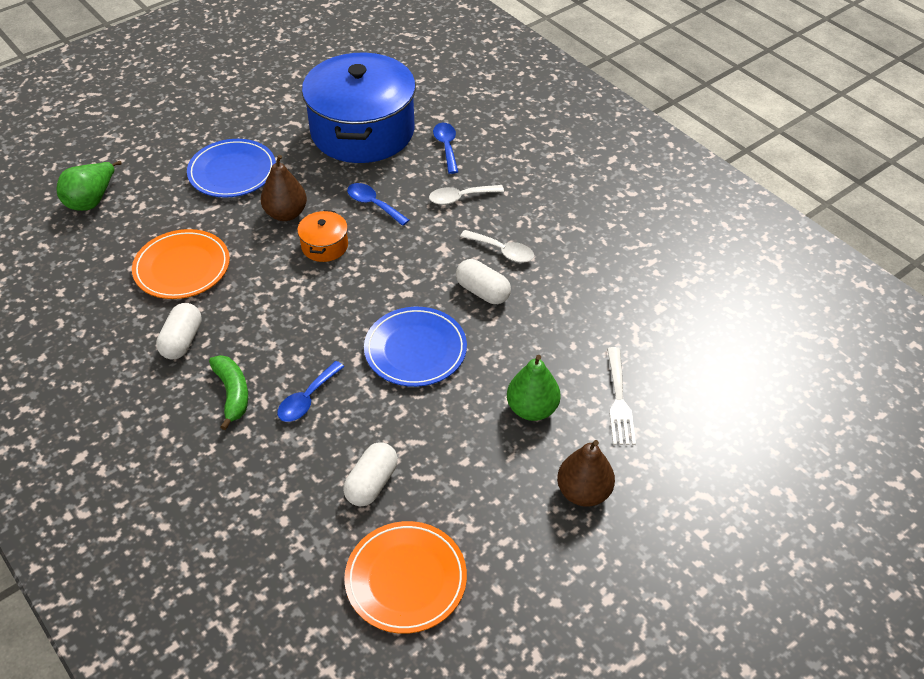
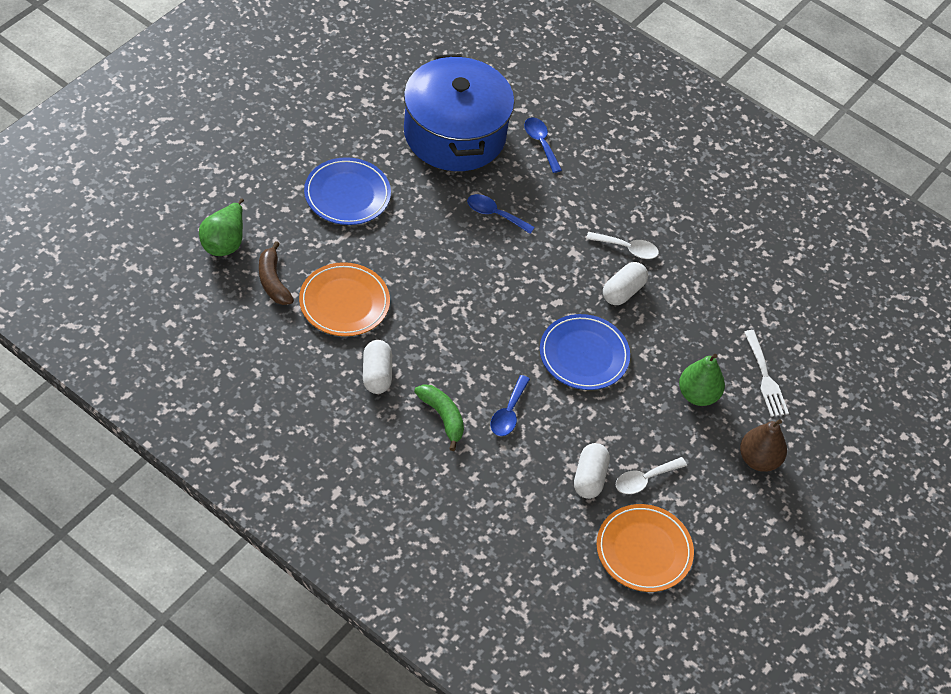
camera: 20 degrees left, 5 degrees up
brown pear [261,155,307,221] -> none
orange pot [297,210,348,262] -> none
white spoon [429,185,504,205] -> white spoon moved to [616,457,687,494]
white capsule [456,259,511,304] -> white capsule turned 75 degrees counterclockwise [603,262,648,305]
none -> brown banana [259,241,294,305]

